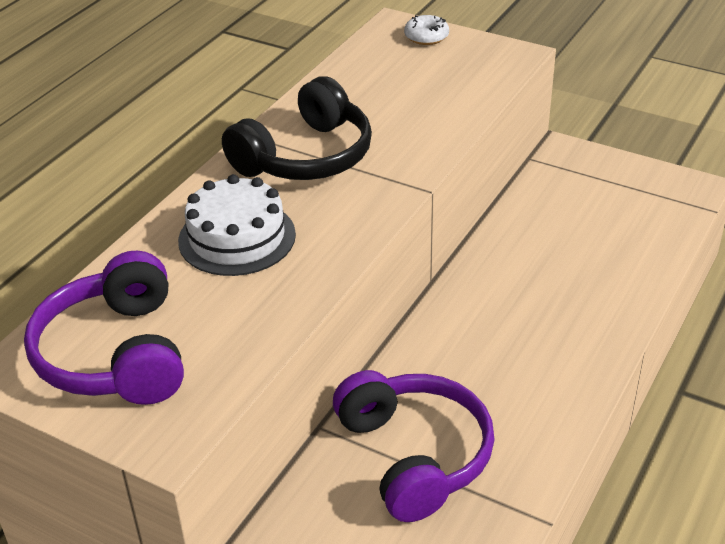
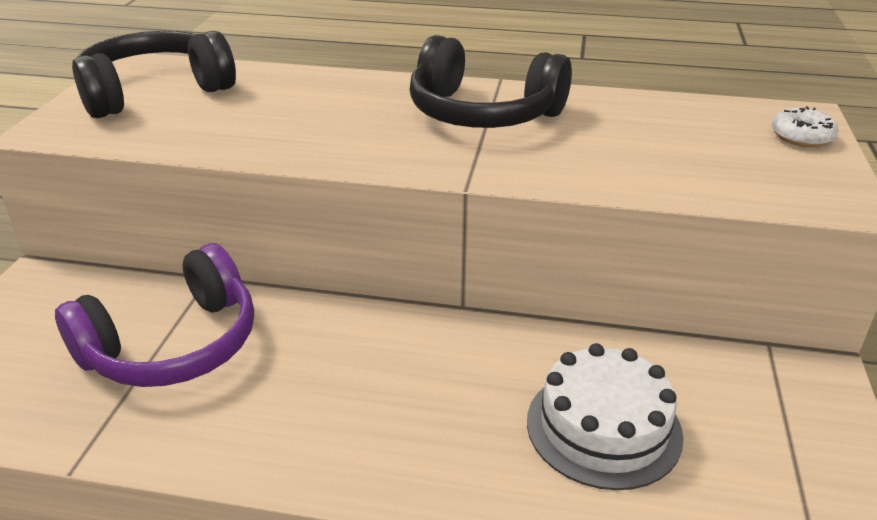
camera: 70 degrees right, 5 degrees down
purple headphones [24,251,184,405] -> black headphones [72,31,236,118]
white cake [178,174,296,276] -> white cake moved to [527,343,683,490]

